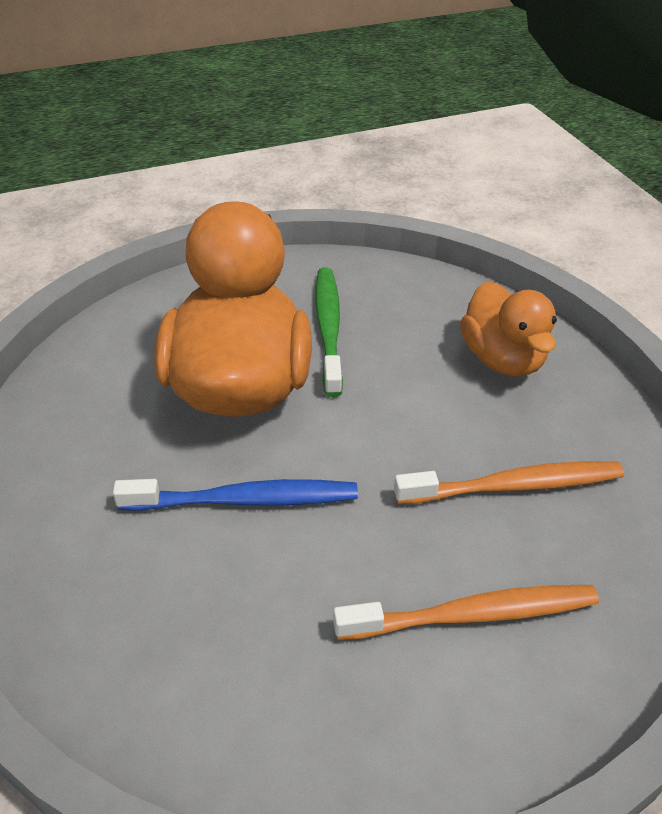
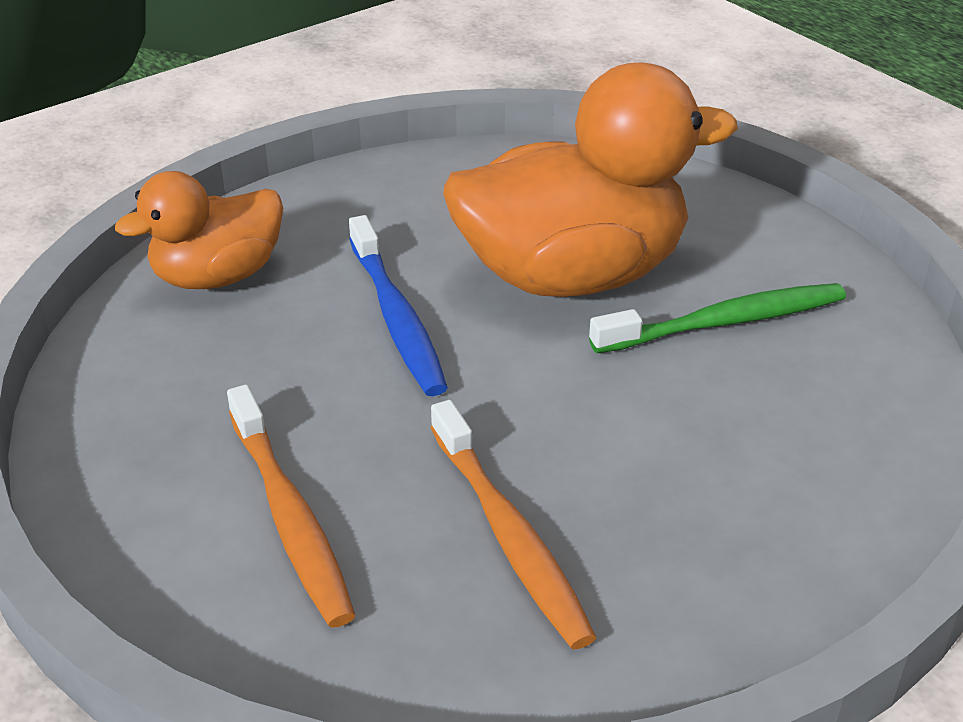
camera: 75 degrees right, 5 degrees down
orange duck [460,281,557,377] -> orange duck moved to [115,171,283,289]

